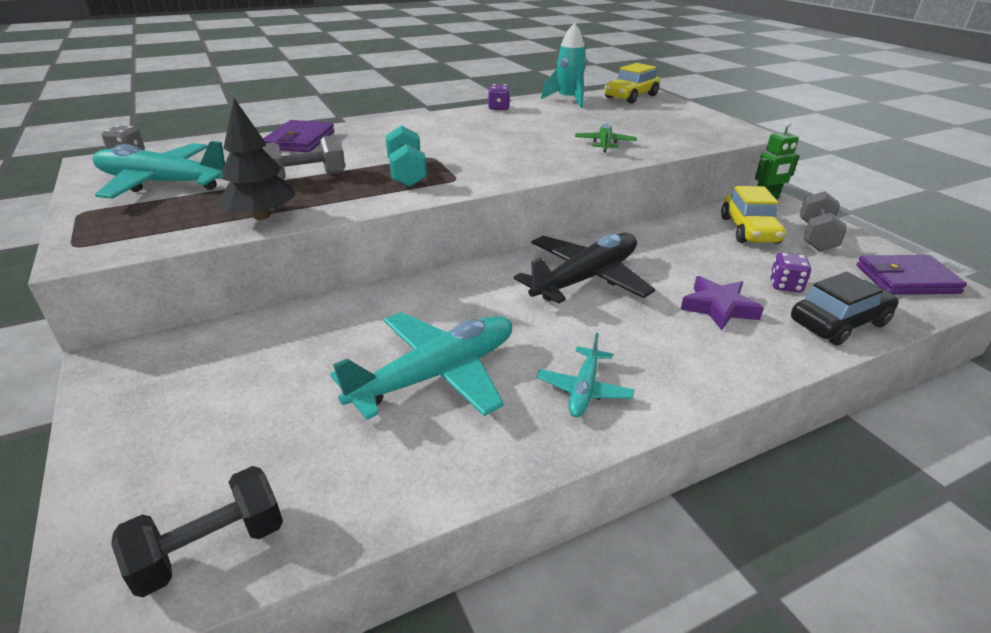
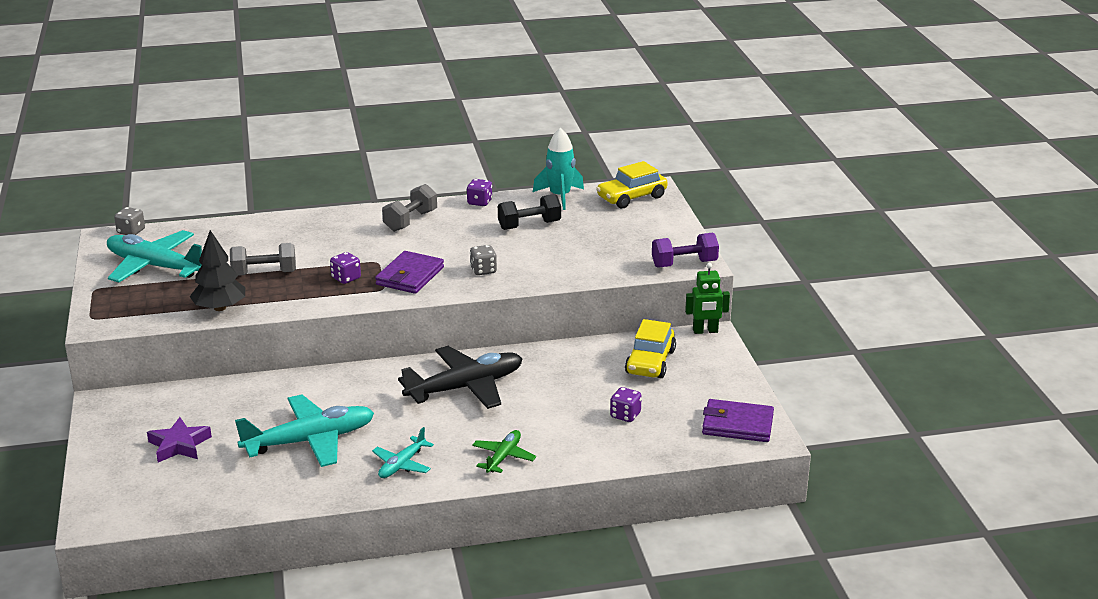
camera: 15 degrees right, 5 degrees down
black dumbbell [111,466,283,597] -> black dumbbell moved to [498,194,561,230]
purple wallet [263,120,334,152] -> purple wallet moved to [375,251,444,294]
turquoise dumbbell [386,125,427,187] -> purple dice [330,252,361,284]
green plane [575,123,637,152] -> green plane moved to [472,430,536,473]
purple star [680,276,764,330] -> purple star moved to [147,417,212,462]
black car [791,272,899,345] -> none
grey dumbbell [800,191,847,252] -> grey dumbbell moved to [382,184,437,232]
none -> grey dice [470,245,497,275]
none -> purple dumbbell [652,233,719,268]

